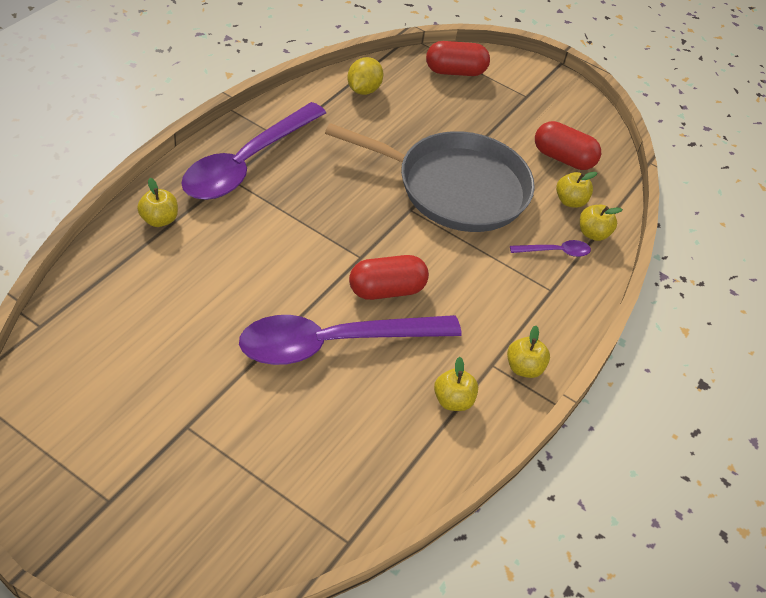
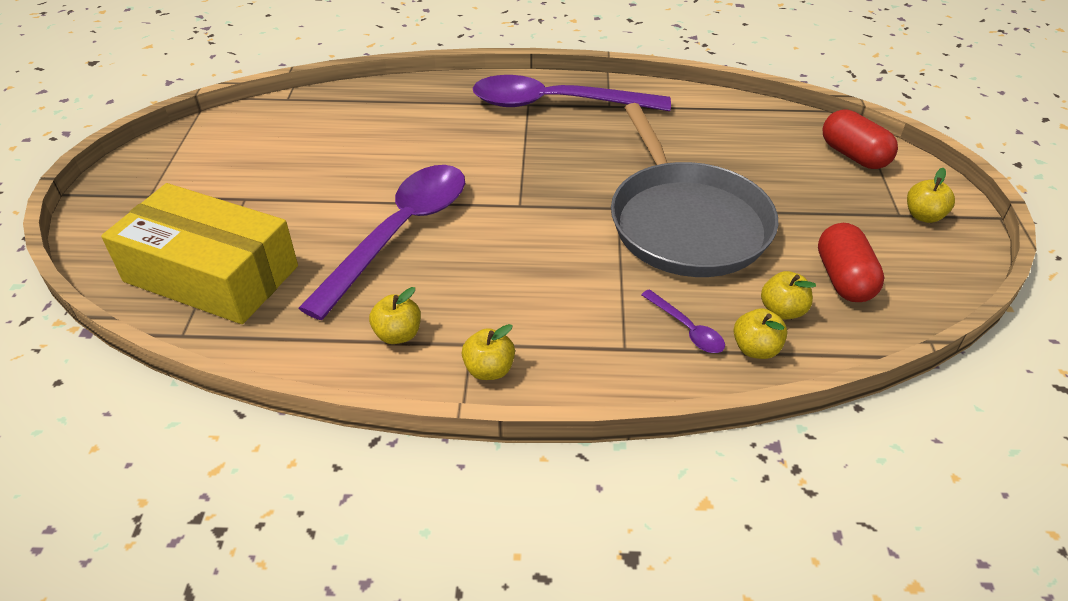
camera: 65 degrees right, 5 degrees down
yellow apple [137,178,178,227] -> yellow apple moved to [907,168,955,223]
purple spoon [239,315,462,365] -> purple spoon turned 75 degrees clockwise [298,165,465,320]
yellow lemon [347,57,384,95] -> none
red capsule [349,255,429,300] -> none
none -> yellow box [101,183,298,324]

